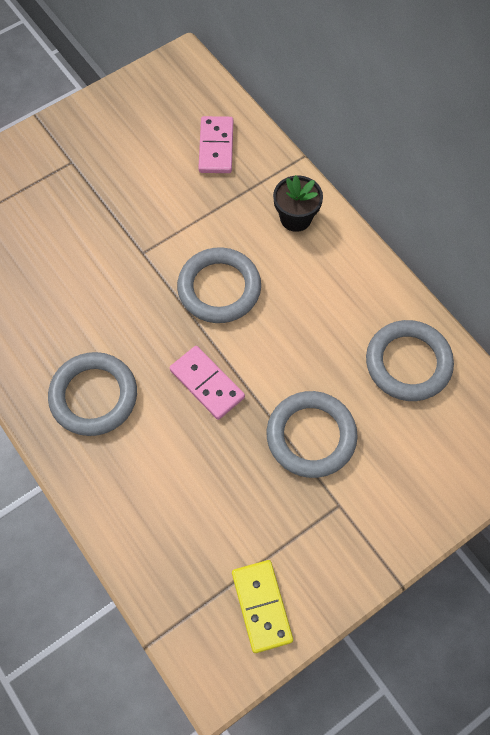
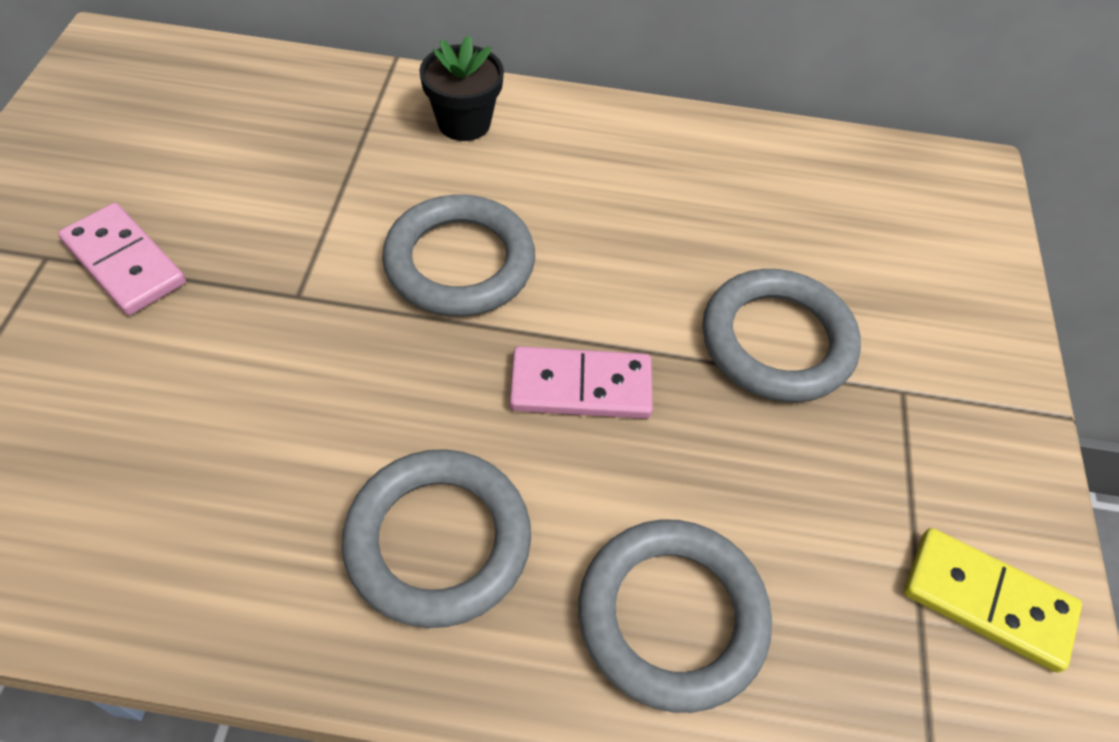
camera: 50 degrees left, 10 degrees down
pink domino [198,116,233,173] -> pink domino moved to [58,203,186,315]
grey ring [366,320,454,401] -> grey ring moved to [578,519,772,713]

